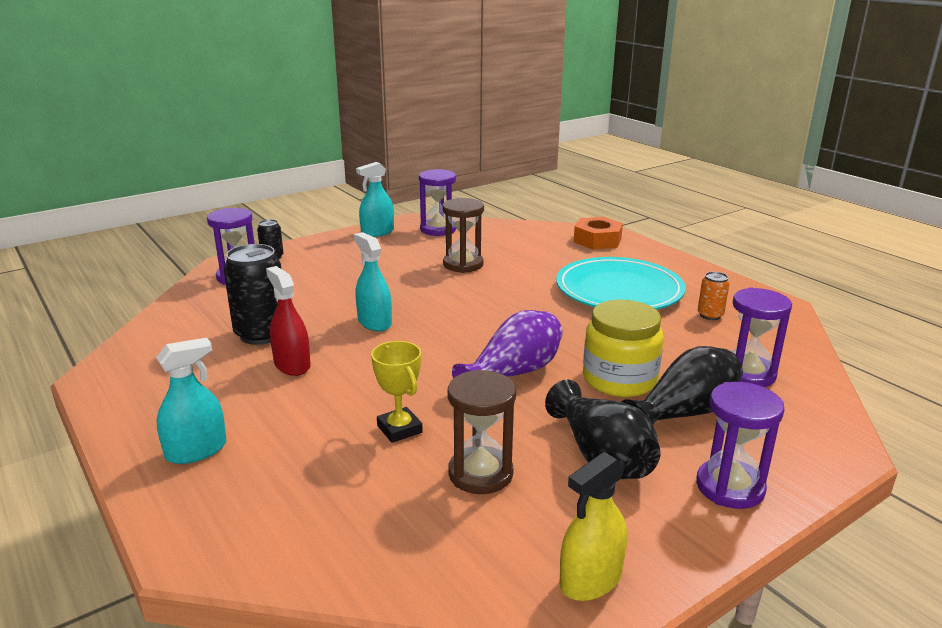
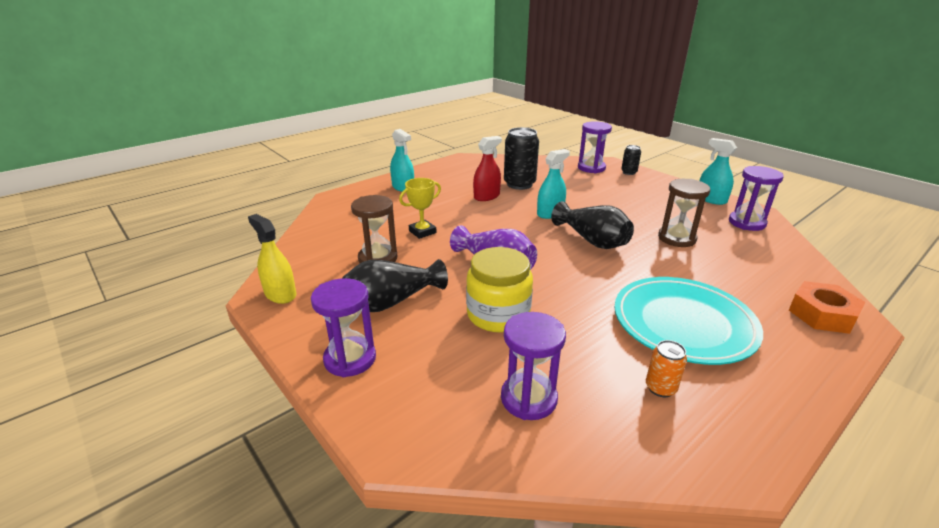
camera: 85 degrees right, 5 degrees up
black vase [622,346,743,425] -> black vase moved to [551,201,634,249]

